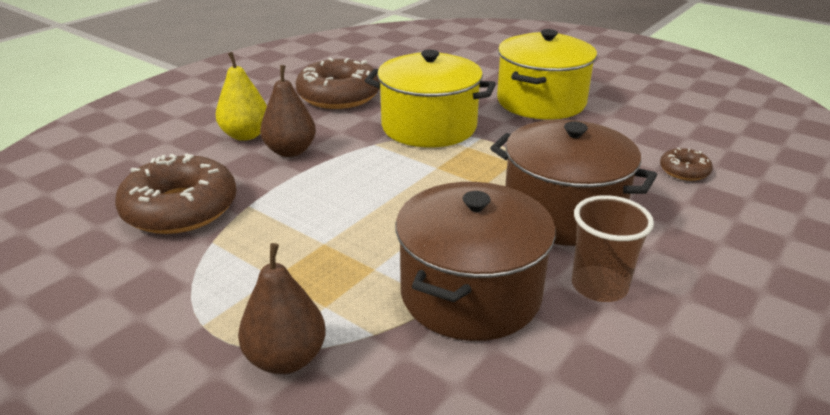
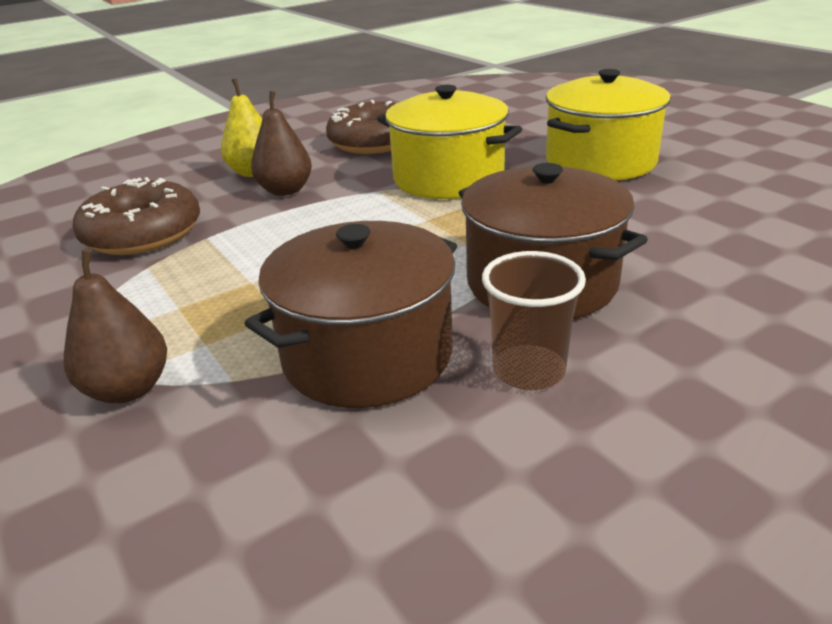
camera: 20 degrees right, 0 degrees up
brown donut [660,148,713,181] -> none

